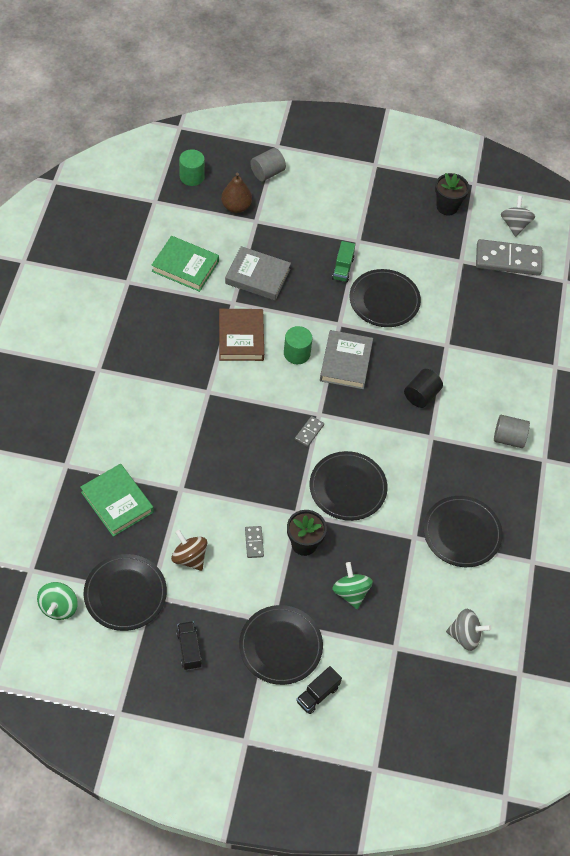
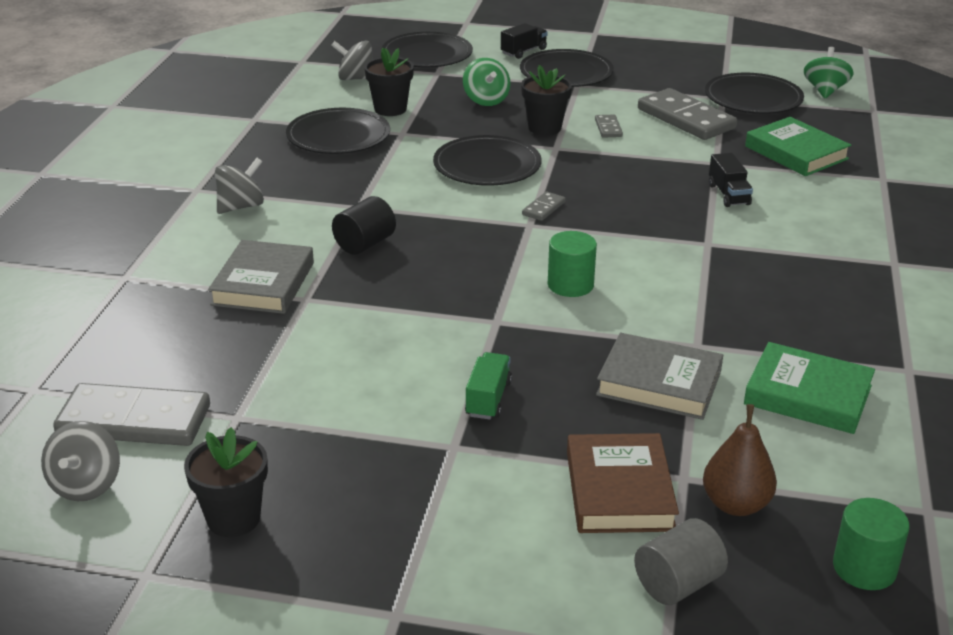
camera: 175 degrees left, 25 degrees down
brown spinning top [171,530,207,571] -> grey domino [638,88,737,140]
black truck [176,621,202,670] -> black truck moved to [709,153,753,207]
brown book [219,309,264,361] -> brown book moved to [567,433,679,533]
grey book [320,330,373,389] -> grey book moved to [208,240,314,314]
black plate [350,269,421,327] -> black plate moved to [382,32,473,67]
grey cylinder [494,415,530,448] -> grey spinning top [215,158,264,214]
none -> black flower pot [364,48,414,116]

